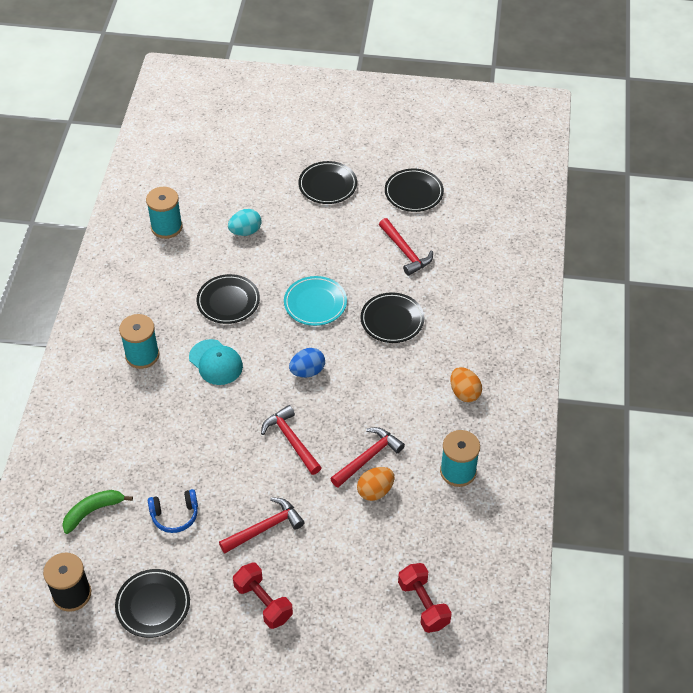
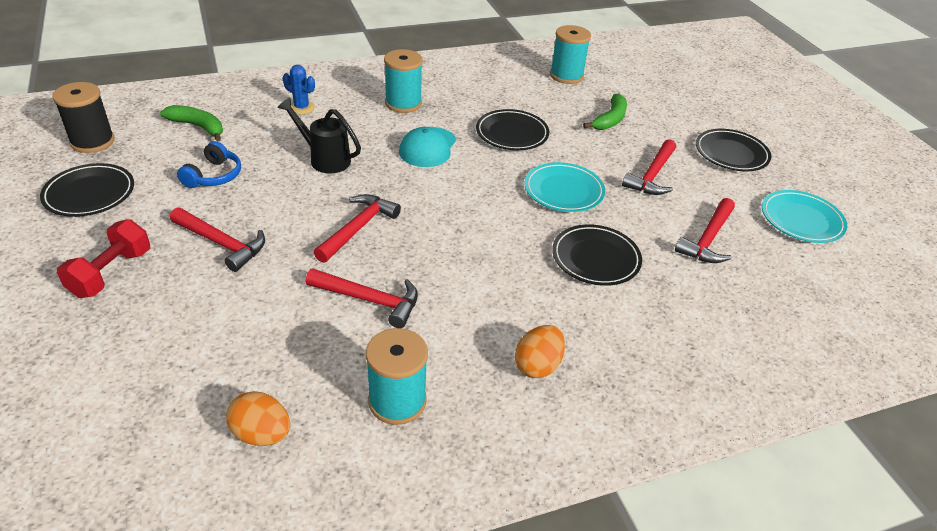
camera: 60 degrees right, 10 degrees down
blue headphones [148,489,198,533] -> blue headphones turned 120 degrees counterclockwise [177,141,241,188]
turquoise egg [228,209,261,236] -> green banana [583,94,627,130]
blue egg [289,348,325,377] -> none
orange egg [357,467,395,501] -> orange egg moved to [226,391,290,446]
black plate [385,169,444,212] -> turquoise plate [762,190,847,243]
red dumbbell [398,563,452,633] -> none
none -> black watering can [277,97,361,173]
none -> blue cactus [283,65,315,115]
none -> red hammer [622,139,676,195]

